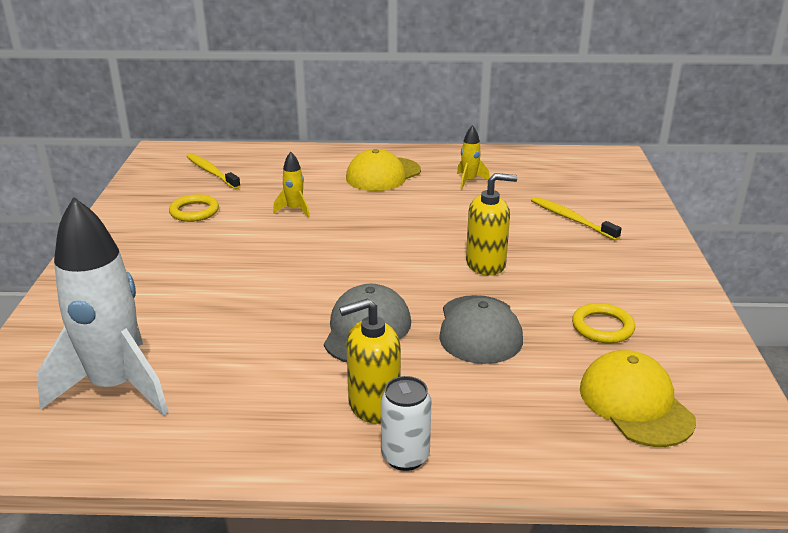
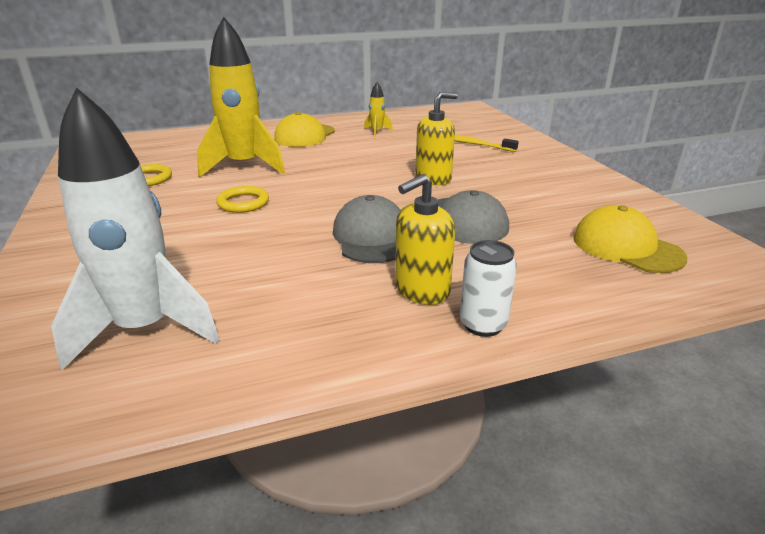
camera: 20 degrees left, 0 degrees up
yellow toothbrush [186,153,241,189] -> none
yellow rocket [273,152,310,218] -> yellow rocket [197,17,285,177], size x2.37
yellow ring [572,303,635,343] -> yellow ring moved to [216,186,269,213]

